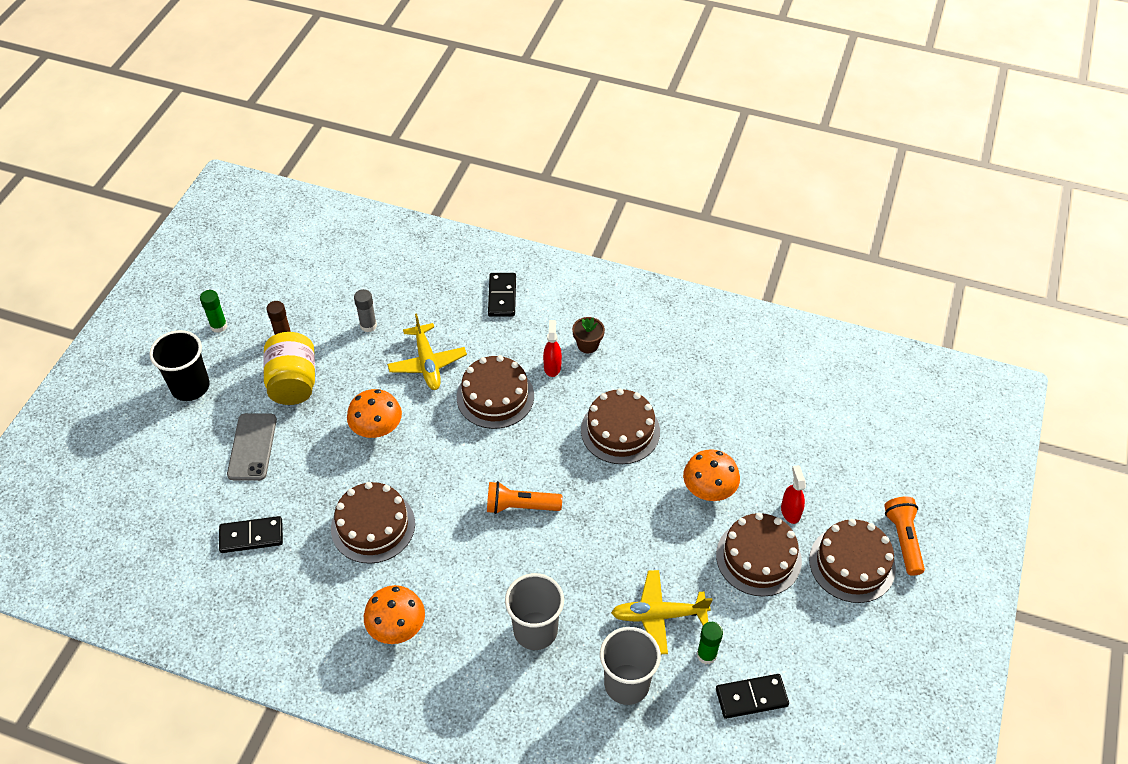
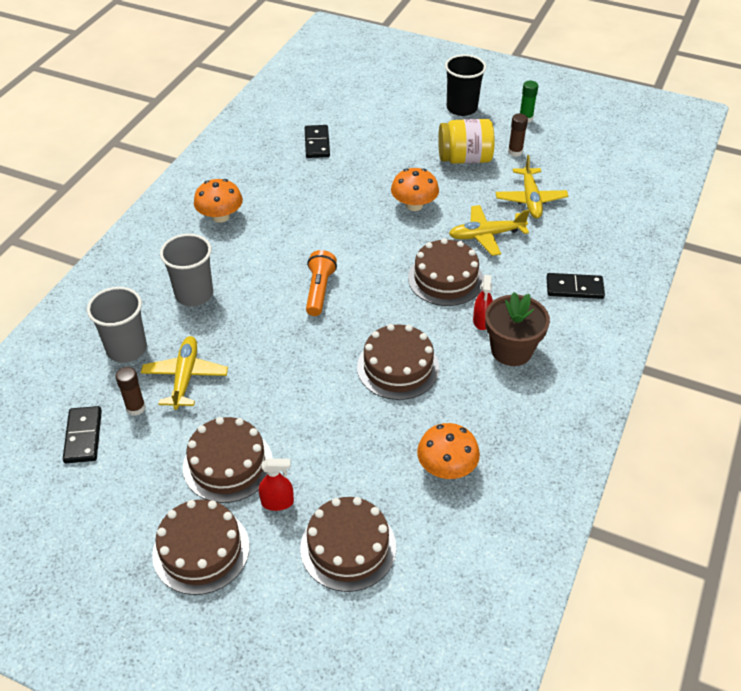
camera: 95 degrees right, 5 degrees down
grey phone [227,413,277,481] -> none
brown cake [331,482,415,564] -> brown cake moved to [300,497,396,592]
grey glue stick [354,289,377,332] -> yellow plane [496,155,568,219]
red spray bottle [543,320,562,377] -> red spray bottle turned 90 degrees clockwise [473,275,493,330]
brown flower pot [572,317,605,353] -> brown flower pot [485,292,550,366], size x1.80
orange mushroom [683,449,740,501] -> orange mushroom moved to [417,423,480,479]
green glue stick [697,622,723,664] -> brown glue stick [116,367,146,416]
orange flashlight [884,497,925,576] -> none

